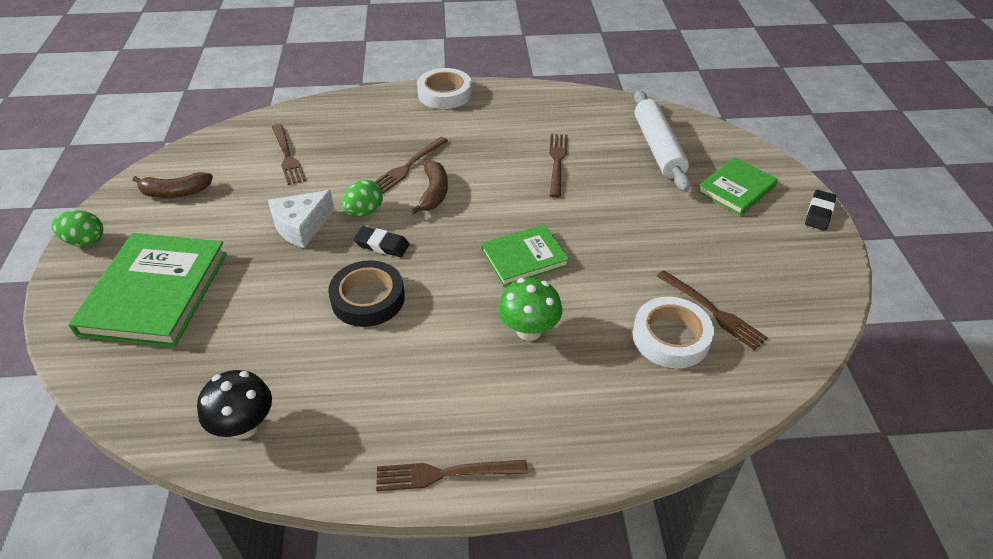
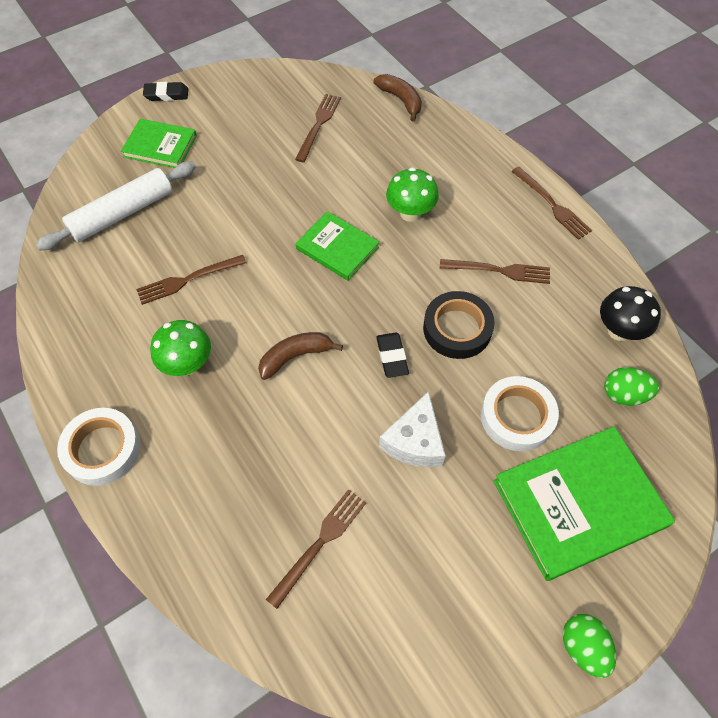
camera: 120 degrees left, 15 degrees up
brown banana [132,172,213,198] -> brown banana moved to [374,74,422,121]
white cheese [268,190,334,248] -> white cheese turned 90 degrees clockwise [379,391,446,467]
green egg [342,180,383,217] -> green egg moved to [604,367,659,406]
brown fork [375,137,448,193] -> brown fork moved to [440,259,550,284]
white tape [633,297,714,368] -> white tape moved to [481,376,559,451]
none -> green mushroom [150,320,211,376]

